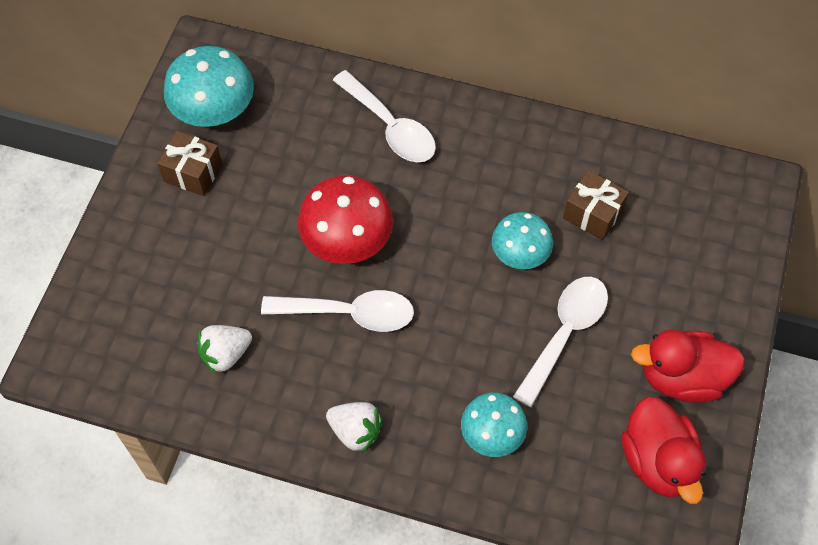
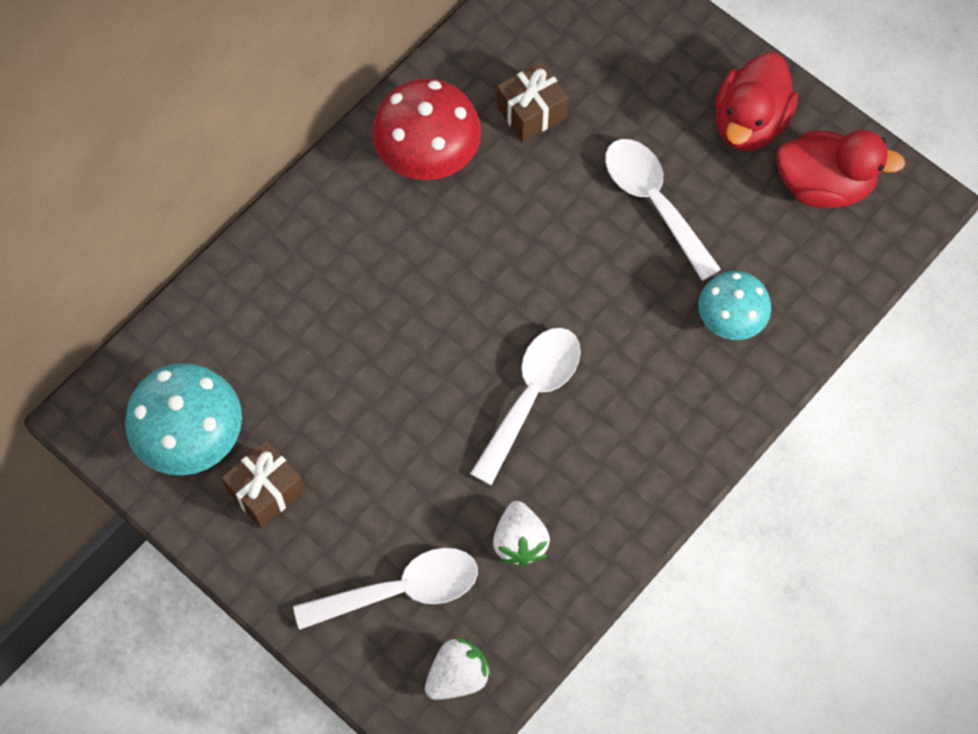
camera: 65 degrees left, 5 degrees up
red mushroom [298,175,393,264] -> red mushroom moved to [372,78,481,180]
white strawberry [326,402,383,453] -> white strawberry moved to [425,637,491,700]
white spoon [333,70,436,162] -> white spoon moved to [293,548,478,630]
turquoise mushroom [492,212,553,269] -> none

